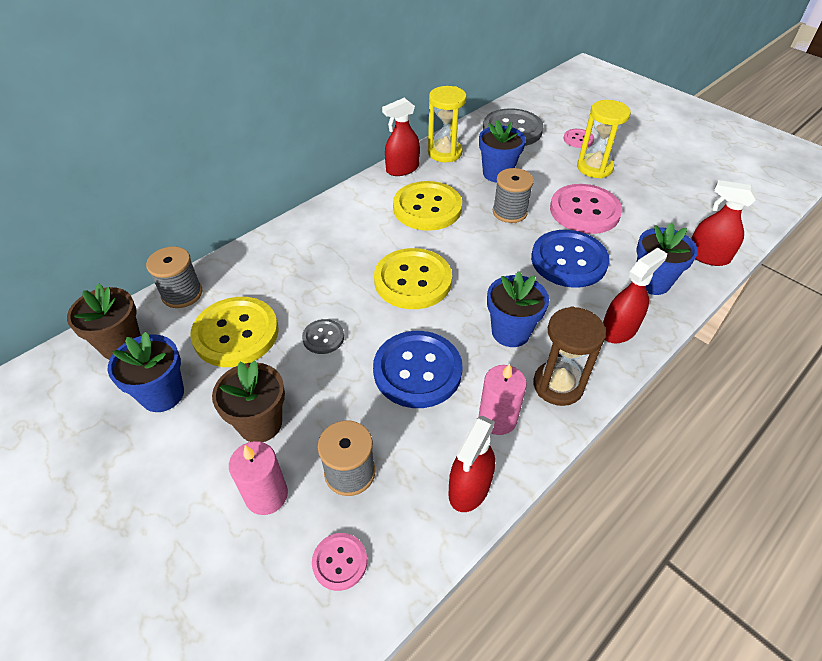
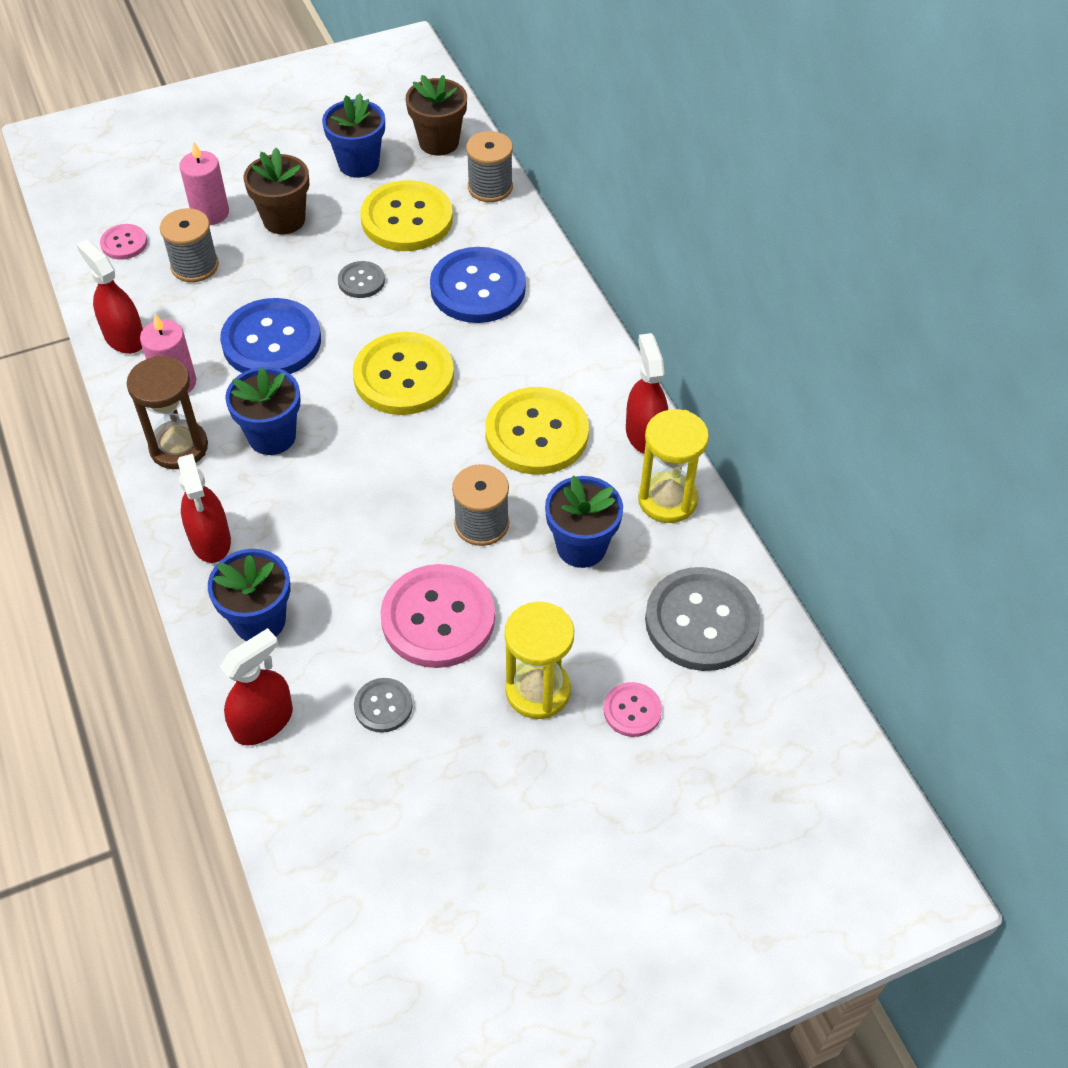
camera: 110 degrees right, 5 degrees up
blue button [531,230,610,288] -> blue button moved to [430,247,526,323]
none -> grey button [354,678,413,733]

